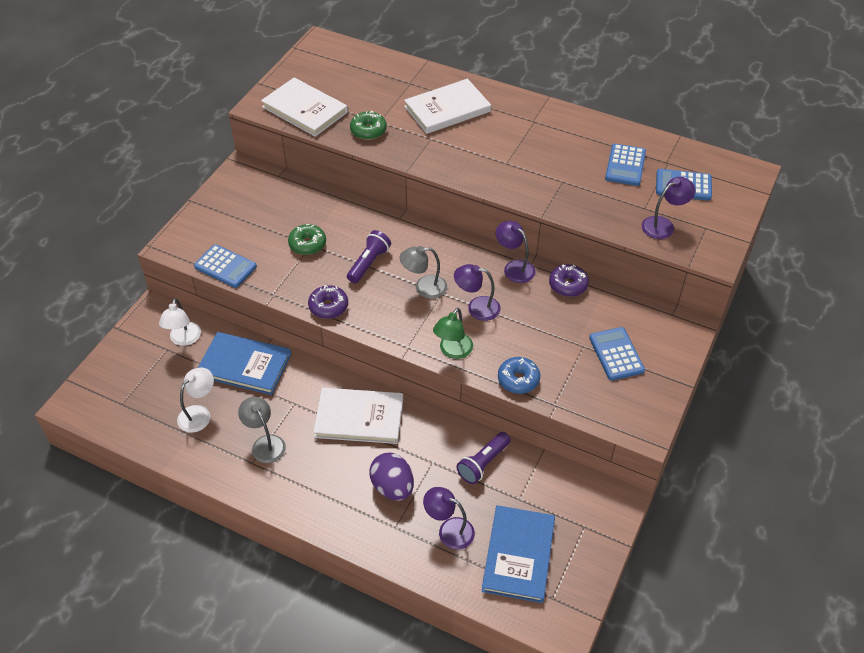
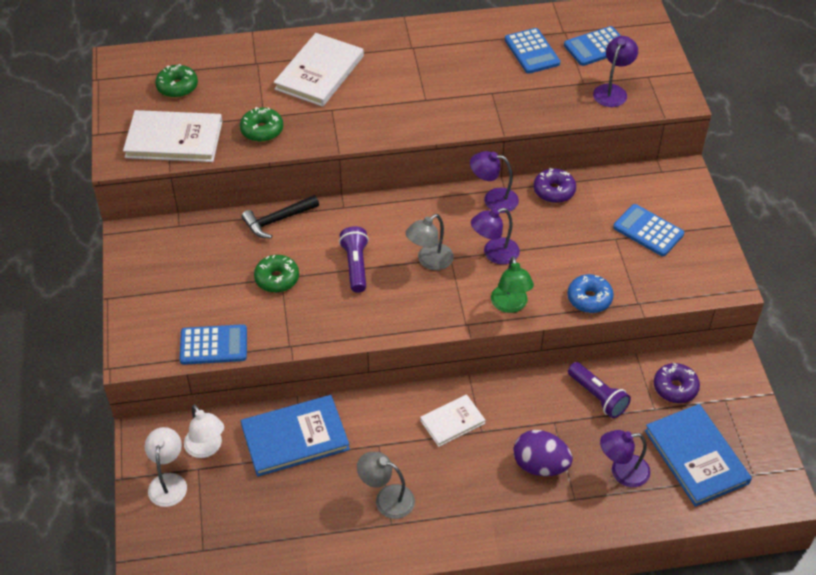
camera: 35 degrees left, 0 degrees up
white lamp [177,368,214,433] -> white lamp moved to [145,427,187,507]
purple donut [308,285,348,319] -> purple donut moved to [654,363,700,403]
white book [313,388,403,444] -> white book [420,394,486,447], size x0.58
purple flashlight [456,432,511,484] -> purple flashlight turned 45 degrees counterclockwise [568,362,631,418]
none -> green donut [155,64,198,98]
none -> black hammer [241,195,319,238]

